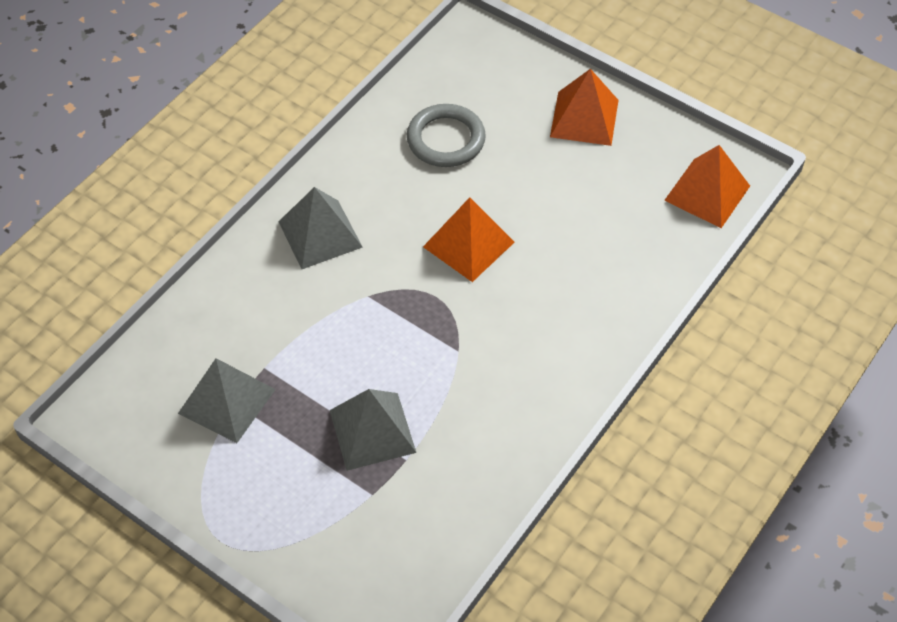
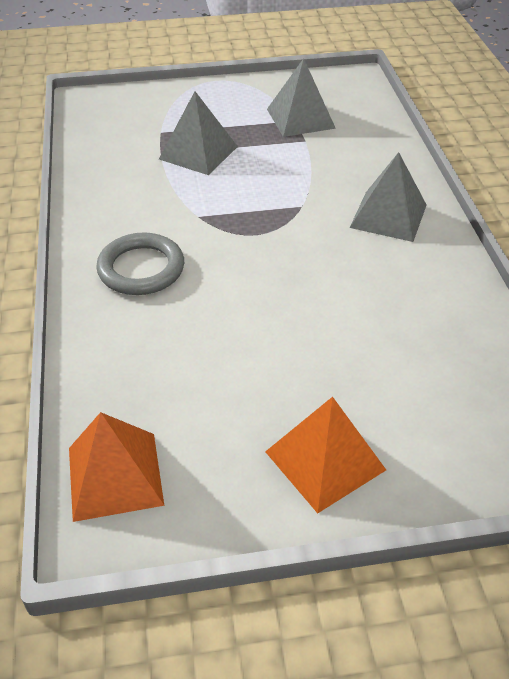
camera: 135 degrees right, 10 degrees down
grey ring [407,104,486,167] -> grey ring moved to [96,232,184,295]
orange pyramid [423,197,515,282] -> none

